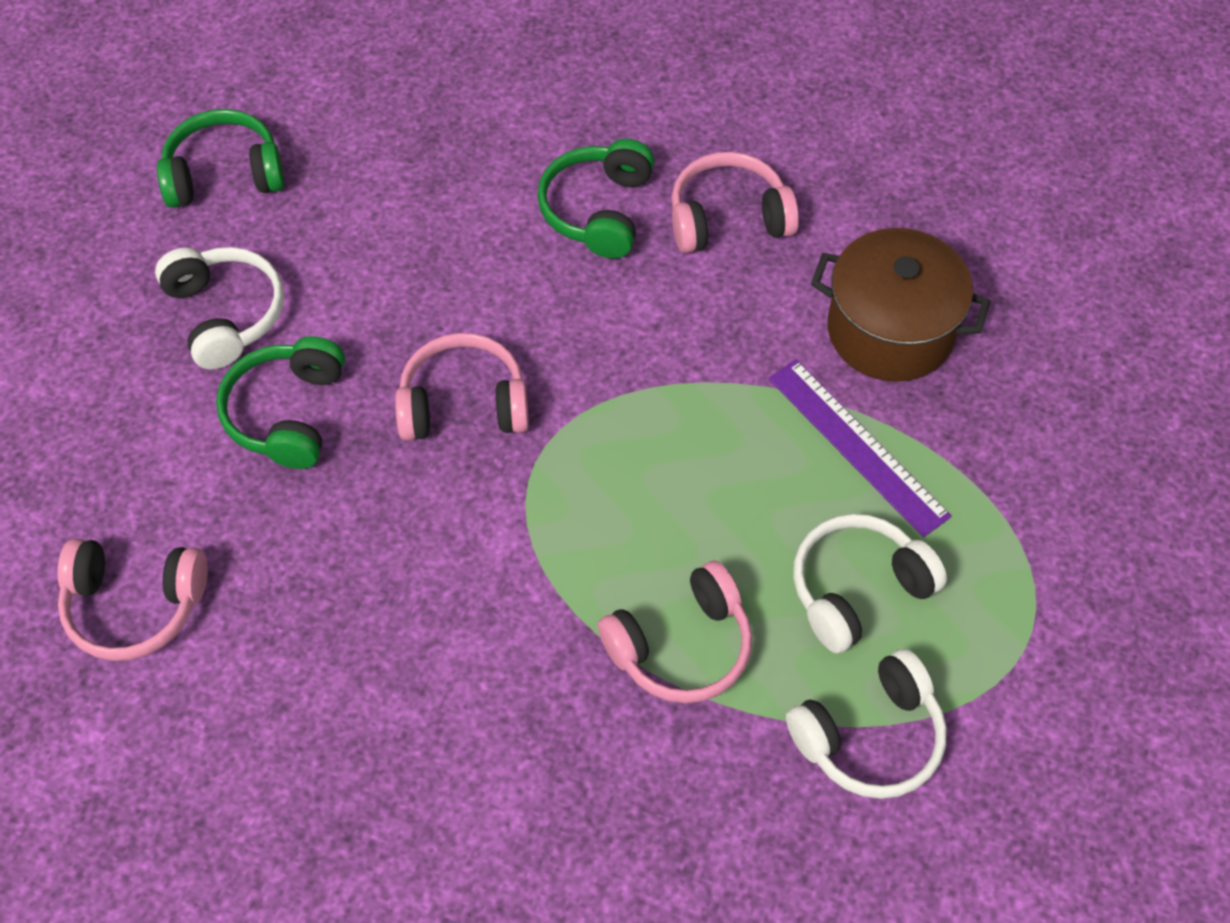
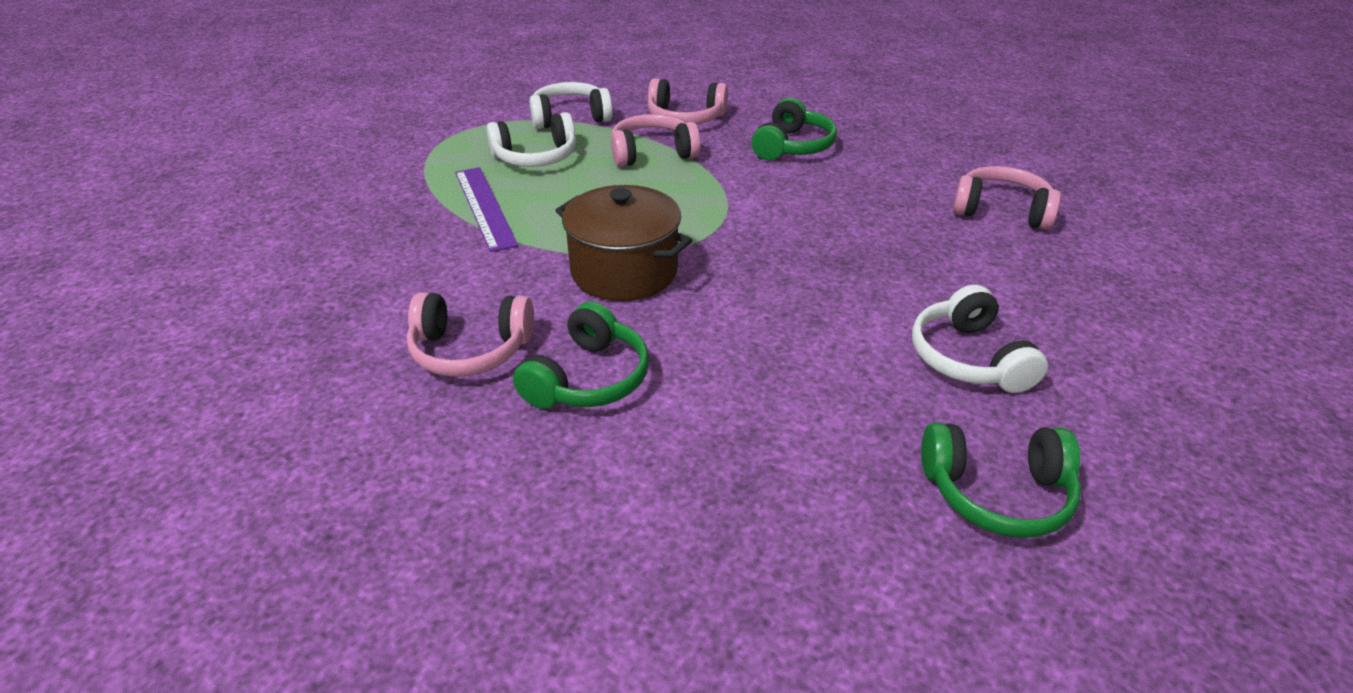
camera: 165 degrees left, 20 degrees down
green headphones [216,336,345,469] -> green headphones moved to [752,98,837,160]
pink headphones [395,333,529,441] -> pink headphones moved to [648,78,728,124]
brown pot [811,228,991,382] -> brown pot moved to [555,185,692,301]

